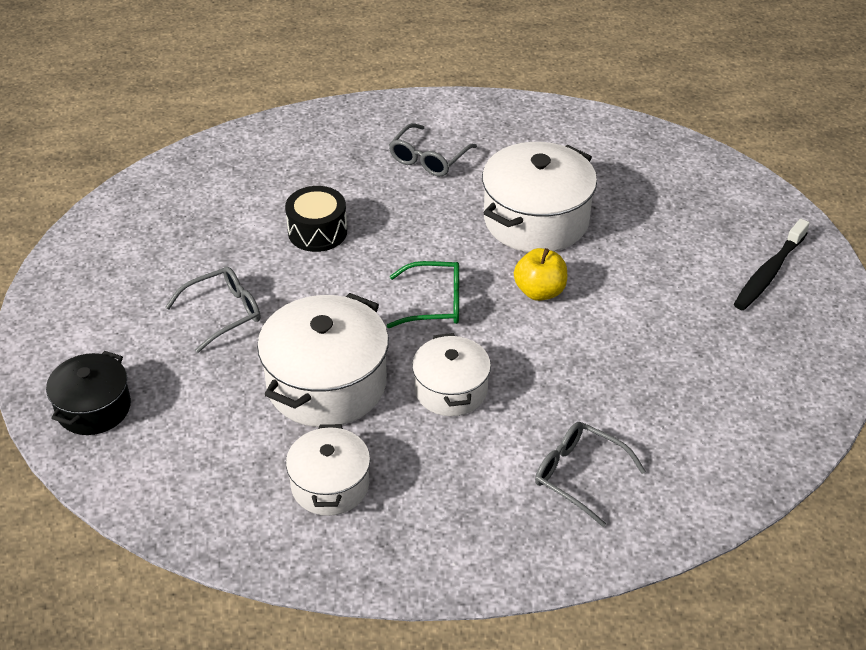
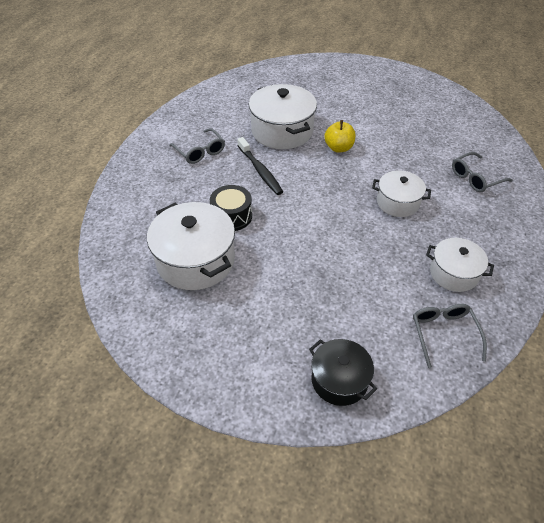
camera: 65 degrees left, 5 degrees up
grey glasses [166,267,261,353] -> grey glasses moved to [413,304,487,368]
white pot [257,293,389,427] -> white pot moved to [147,202,235,290]
green glasses [387,261,459,328] -> none
black toothbrush [734,219,810,310] -> black toothbrush moved to [237,137,283,195]

